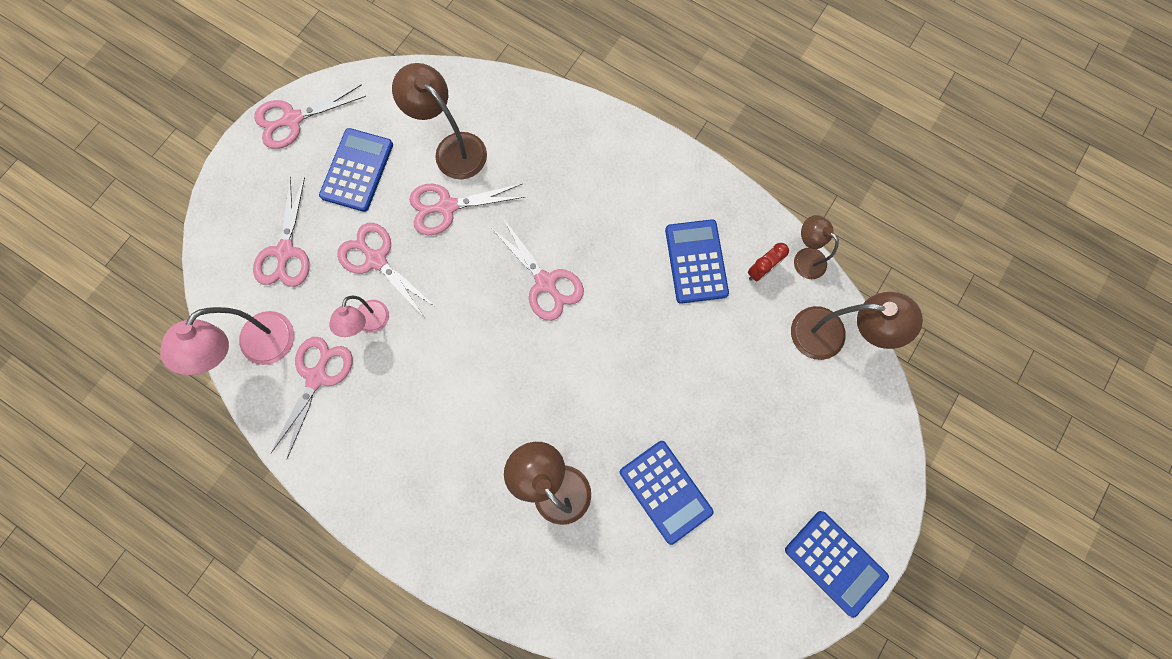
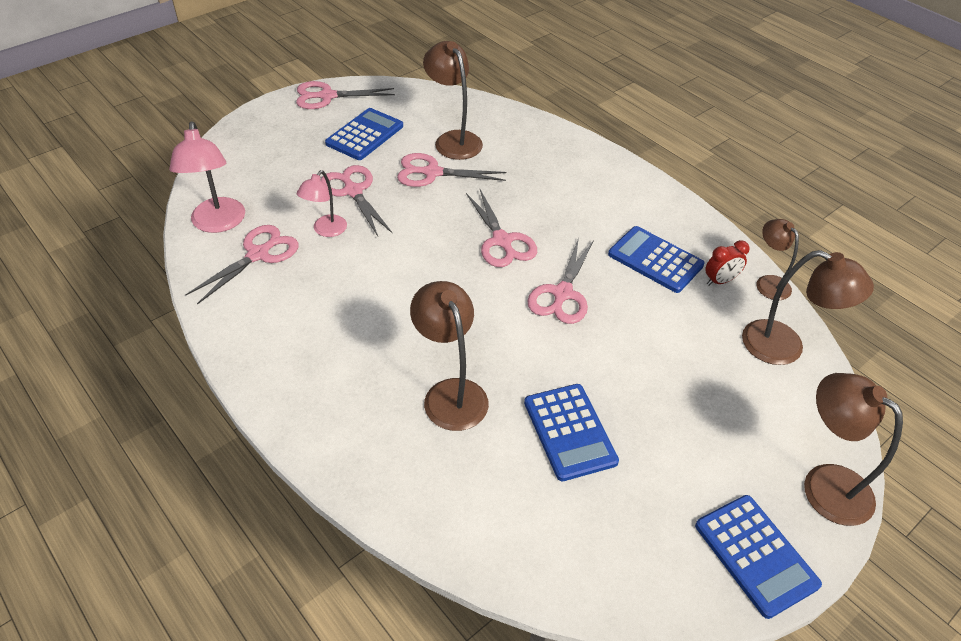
camera: 15 degrees right, 30 degrees down
pink lamp [160,307,294,375] -> pink lamp turned 60 degrees counterclockwise [169,121,245,233]
pink scissors [253,177,310,287] -> pink scissors moved to [528,237,594,324]
blue calculator [665,219,729,304] -> blue calculator turned 60 degrees counterclockwise [608,226,704,293]
none -> brown lamp [804,373,903,526]

